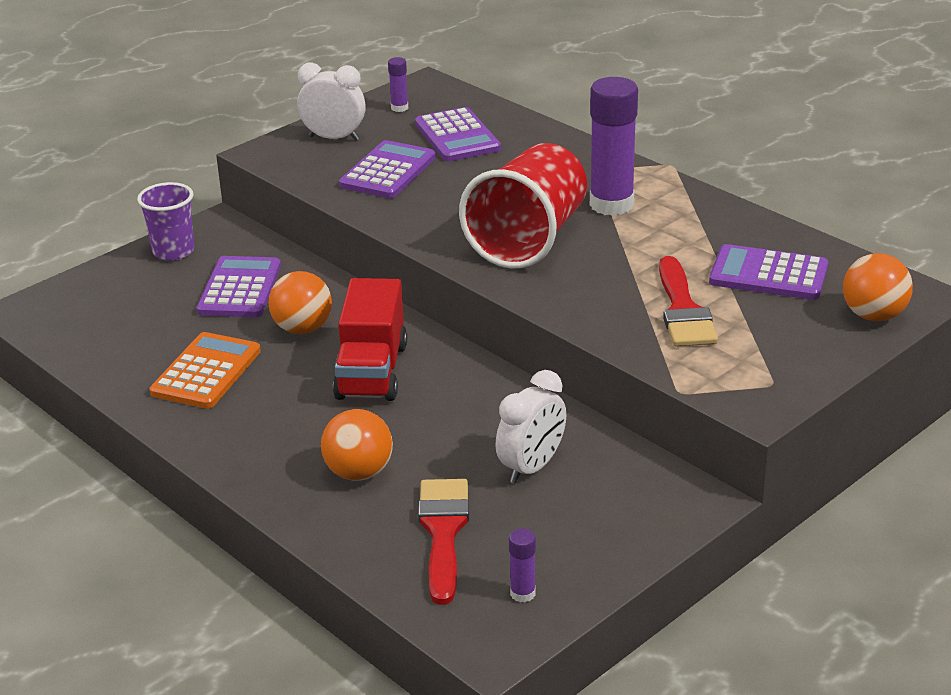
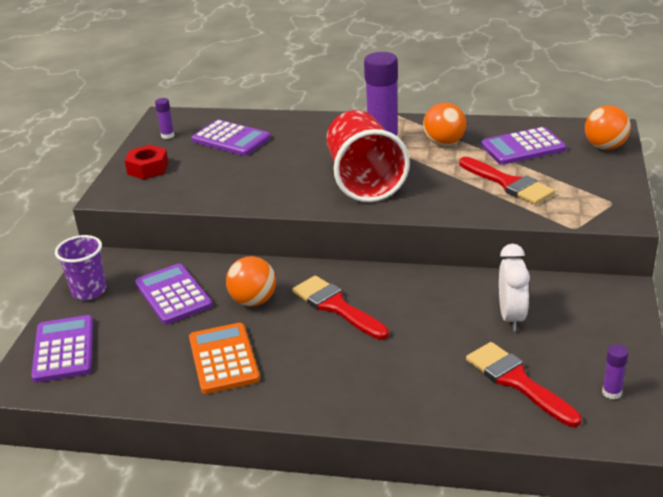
camera: 35 degrees left, 0 degrees up
white clock [297,62,366,141] -> red nut [125,145,168,180]
orange ball [321,409,393,481] -> orange ball moved to [423,103,466,146]
red truck [333,278,407,401] -> red brush [292,276,389,340]
purple calculator [339,140,436,198] -> purple calculator moved to [31,315,94,383]

